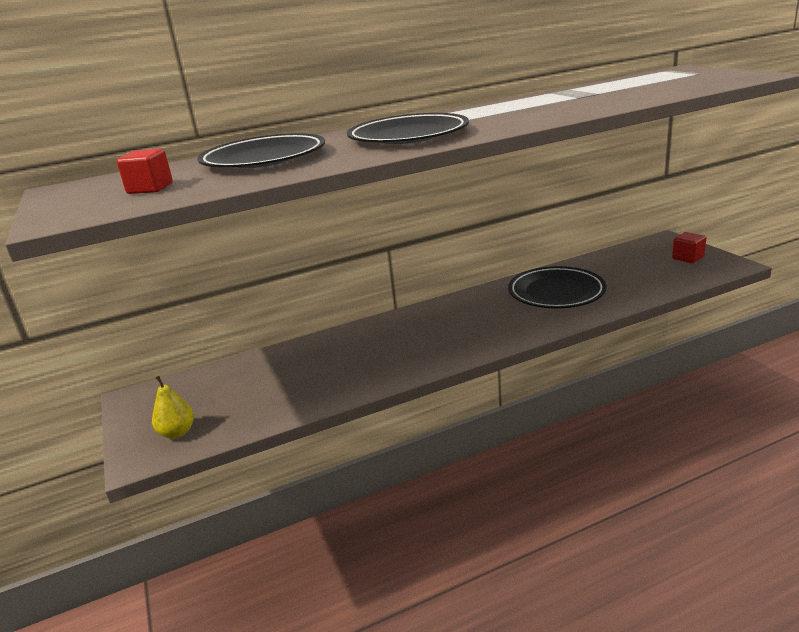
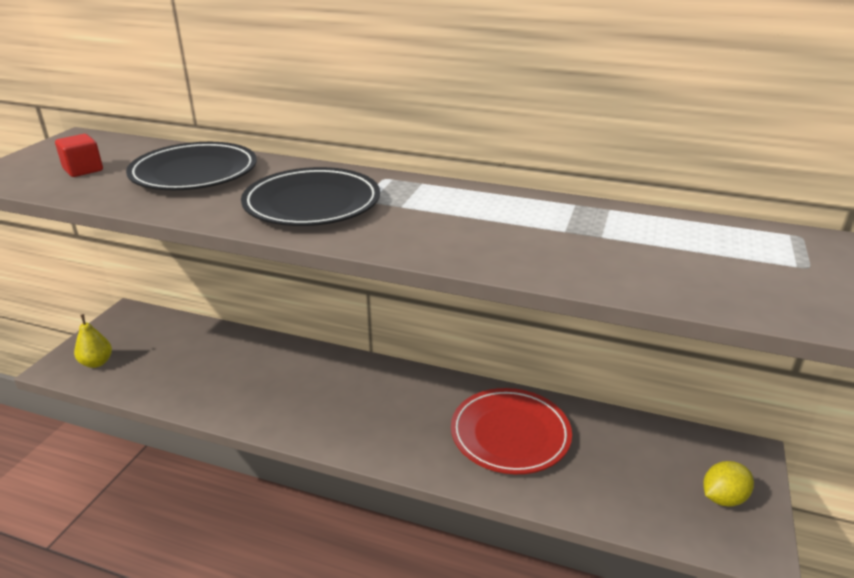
camera: 40 degrees right, 5 degrees up
black plate [508,266,606,308] -> red plate [451,388,572,474]
red cube [672,232,706,263] -> yellow lemon [703,461,754,507]

